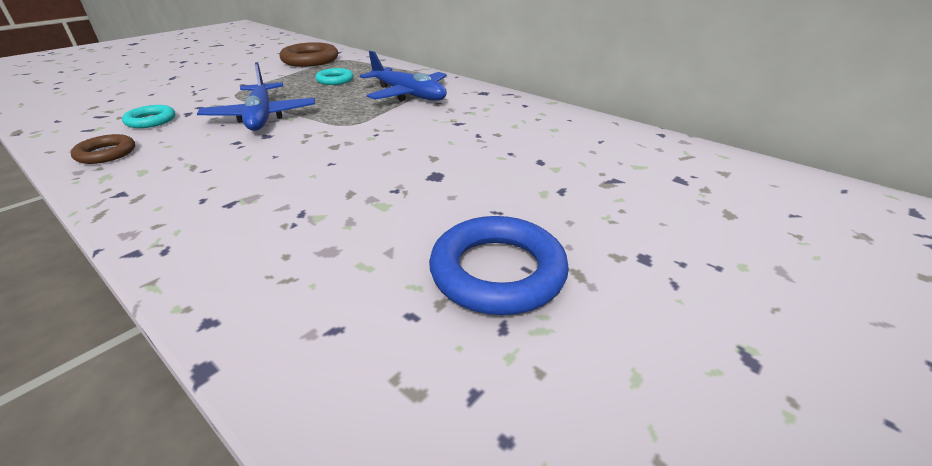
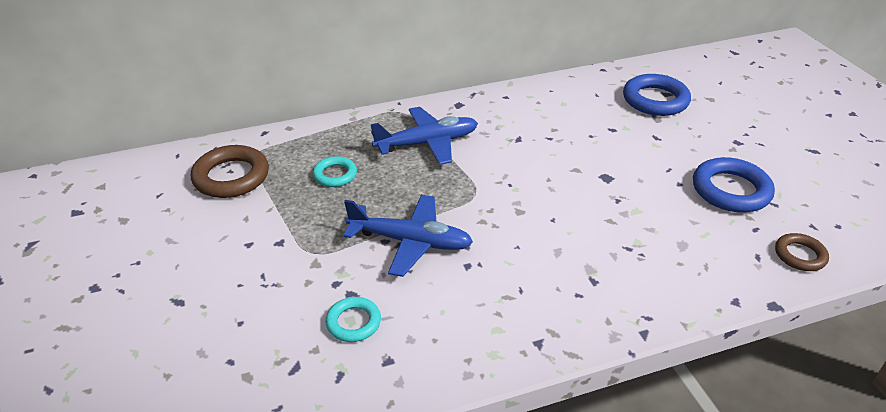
camera: 60 degrees left, 5 degrees up
brown ring [71,134,135,164] -> brown ring moved to [775,233,829,271]
none -> blue ring [623,74,691,116]

